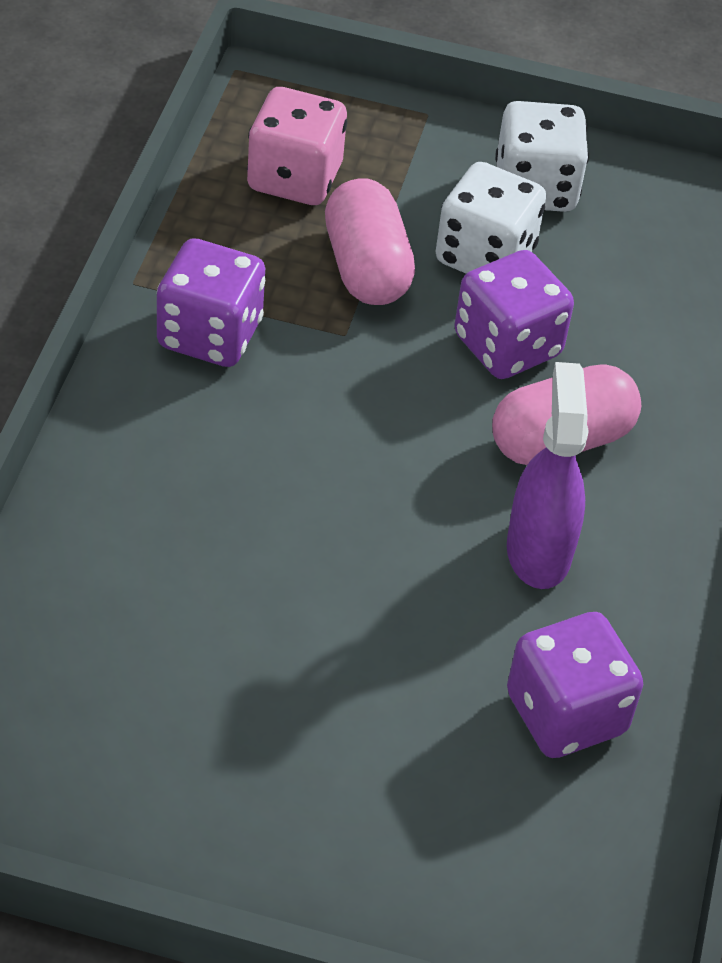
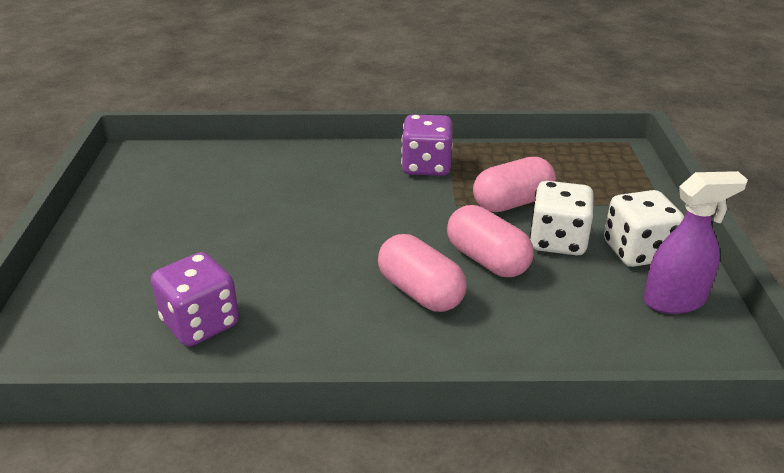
camera: 80 degrees right, 15 degrees down
pink dice [247,87,347,205] -> none
purple dice [454,250,574,379] -> pink capsule [447,205,534,277]
purple spray bottle [507,362,589,589] -> purple spray bottle moved to [644,171,748,314]

